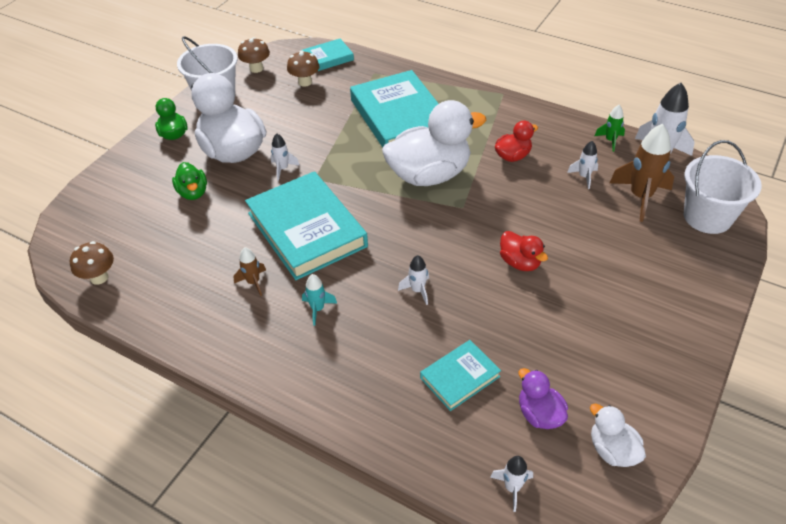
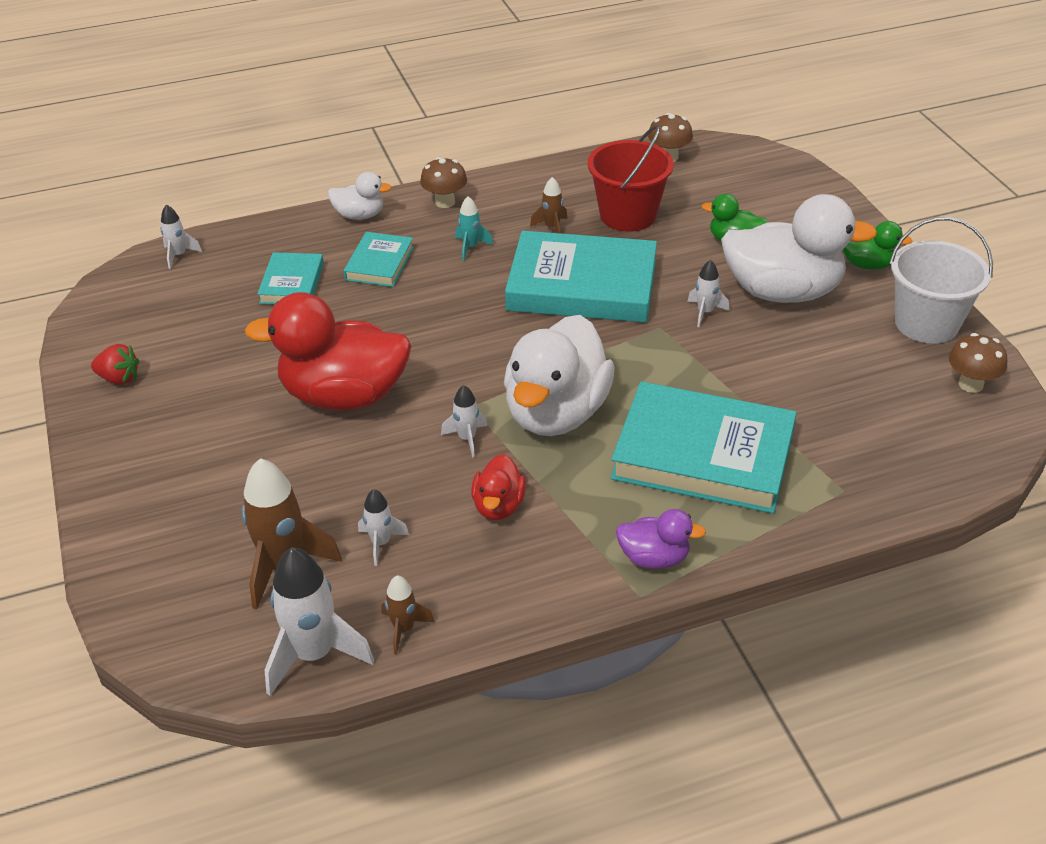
camera: 130 degrees right, 5 degrees down
brown mushroom [287,50,320,87] -> brown mushroom moved to [420,157,467,208]
turquoise book [303,38,354,71] -> turquoise book moved to [343,232,414,287]
white rocket [398,255,429,305] -> white rocket moved to [441,385,487,457]
red duck [500,231,548,271] -> red duck [245,292,411,410], size x2.08
purple duck [519,368,568,429] -> purple duck moved to [616,509,706,569]
white duck [590,404,646,467] -> white duck moved to [328,172,392,220]
green rocket [595,105,625,152] -> brown rocket [382,575,435,655]
white bucket [684,140,762,234] -> none
none -> red strawberry [91,344,139,385]
none -> red bucket [587,125,674,232]

